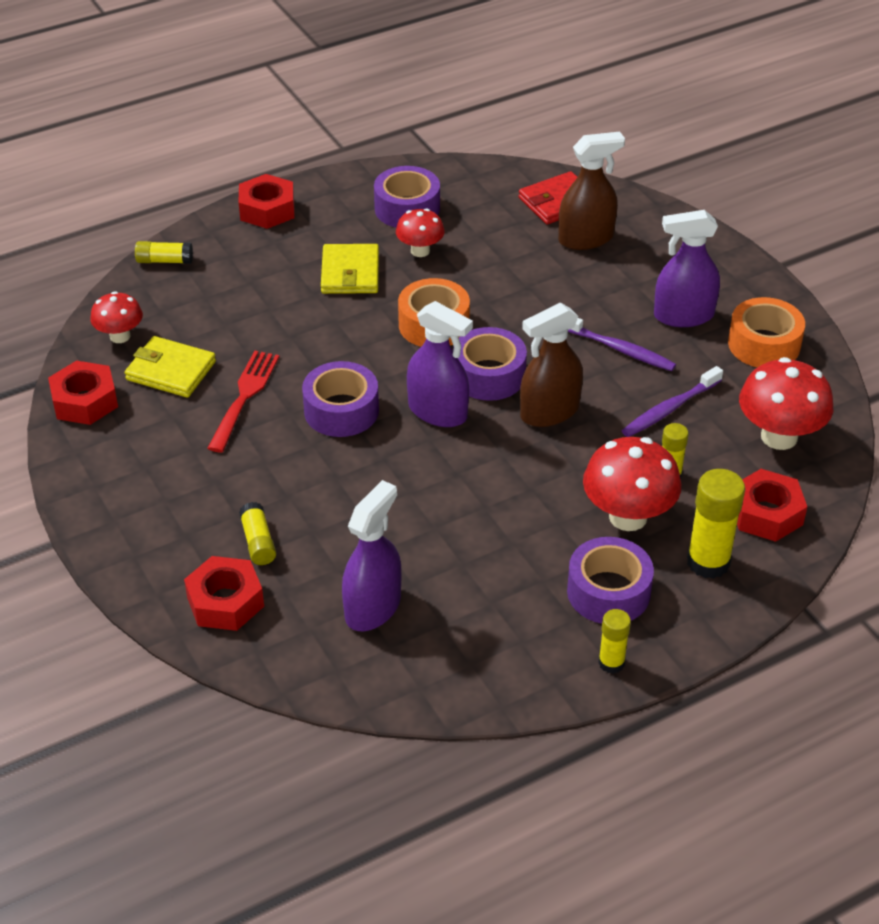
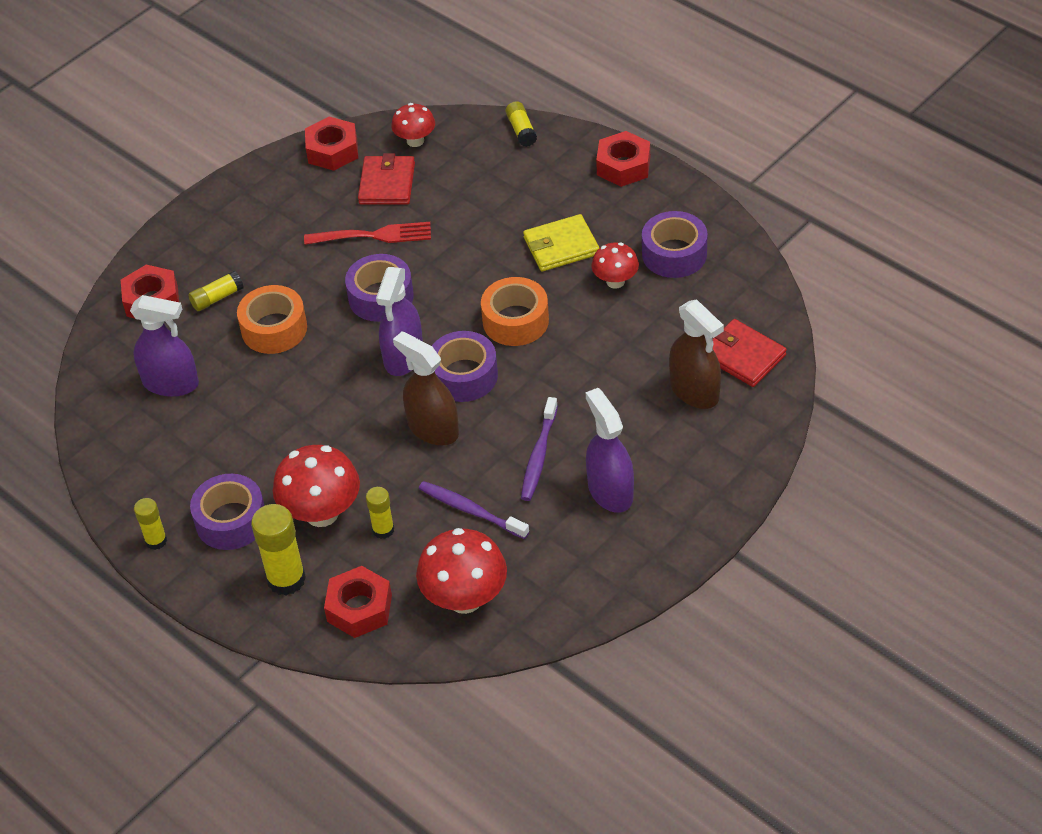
camera: 75 degrees right, 5 degrees up
yellow wallet [125,336,216,398] -> red wallet [358,153,415,205]
orange tape [728,297,805,367] -> orange tape moved to [237,285,307,354]

